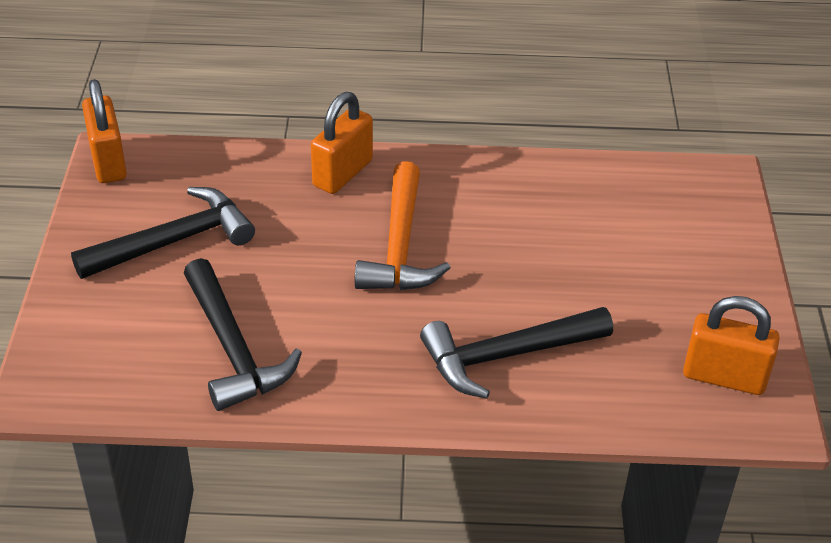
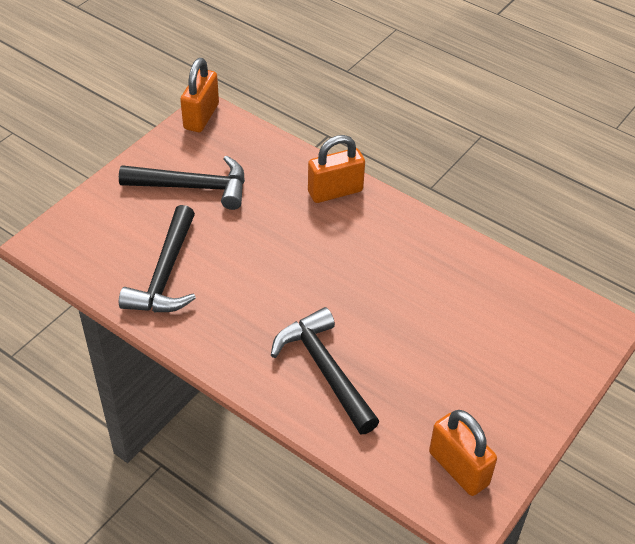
camera: 35 degrees right, 5 degrees up
orange hammer [354,161,451,290] -> none
black hammer [420,307,613,399] -> black hammer turned 45 degrees clockwise [271,307,380,434]

